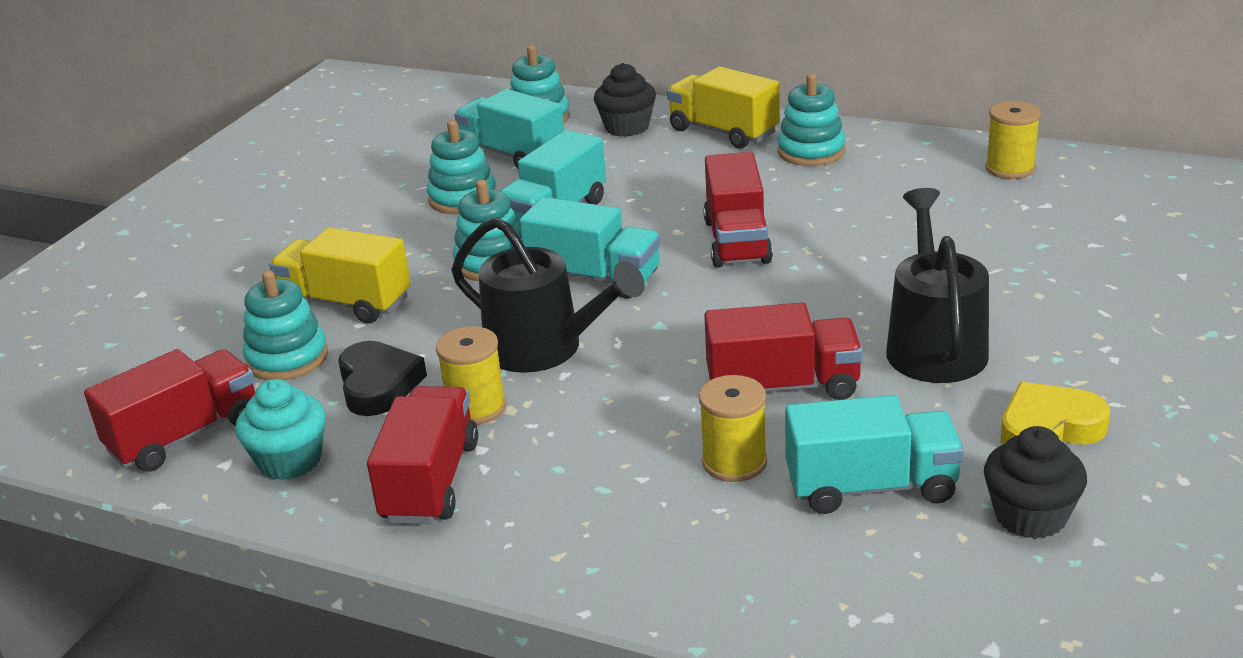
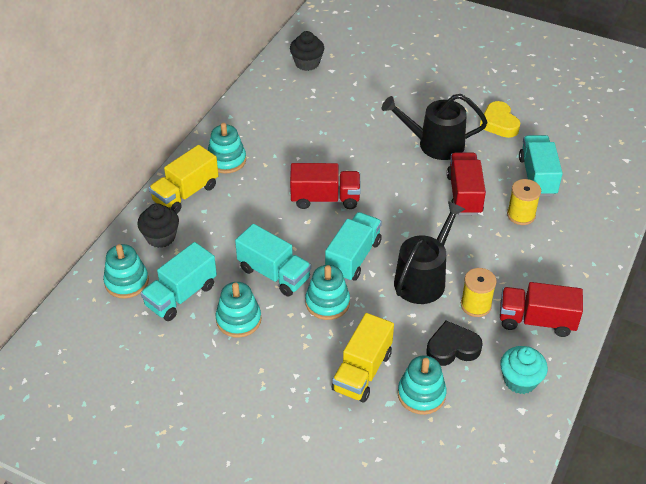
camera: 90 degrees left, 15 degrees up
red truck [84,349,255,472] -> none
black cupcake [984,426,1087,539] -> black cupcake moved to [290,31,324,71]
yellow spool [985,101,1041,179] -> none

